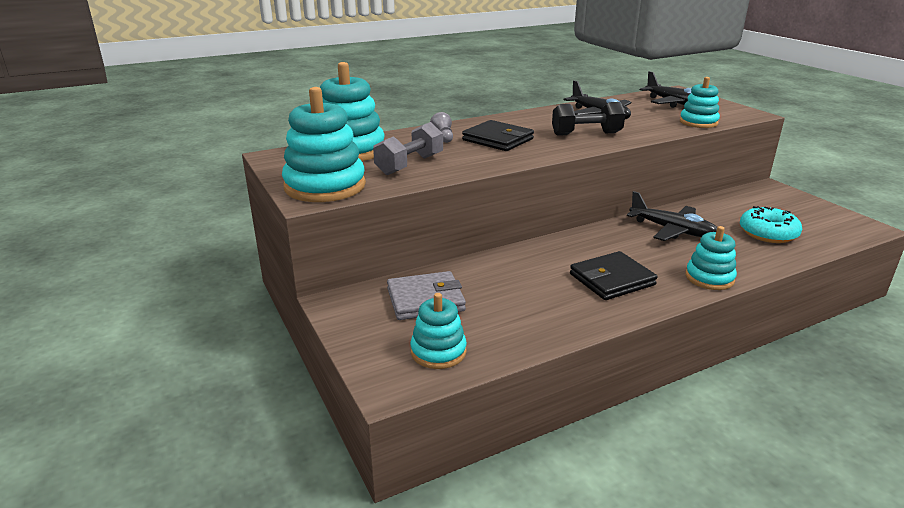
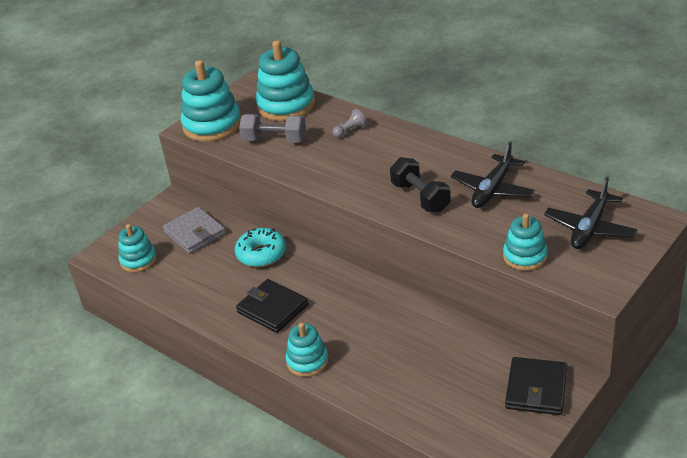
camera: 70 degrees right, 10 degrees up
black wallet [462,120,534,151] -> black wallet moved to [505,357,567,415]
black plane [627,191,717,241] -> none
turquoise donut [740,206,802,243] -> turquoise donut moved to [235,228,286,267]

